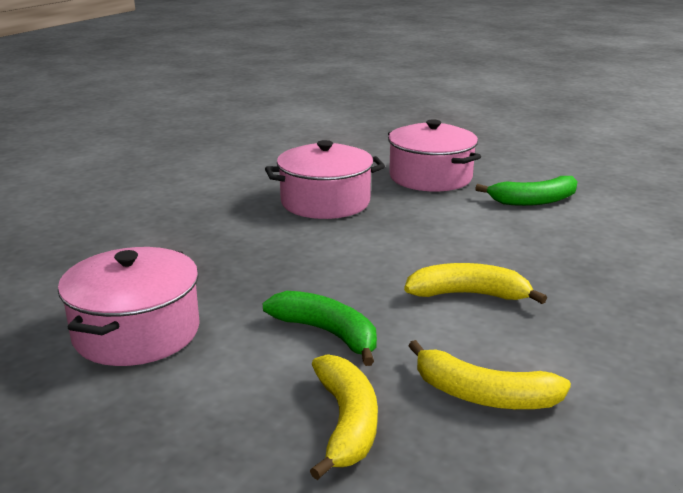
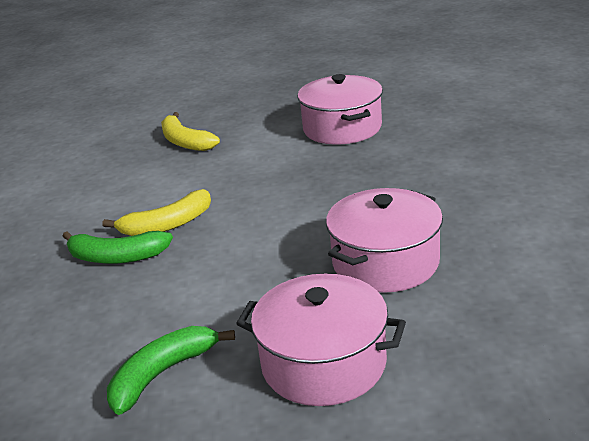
camera: 150 degrees right, 5 degrees up
green banana [263,291,377,366] -> green banana moved to [62,231,173,264]
yellow banana [409,340,571,409] -> none

